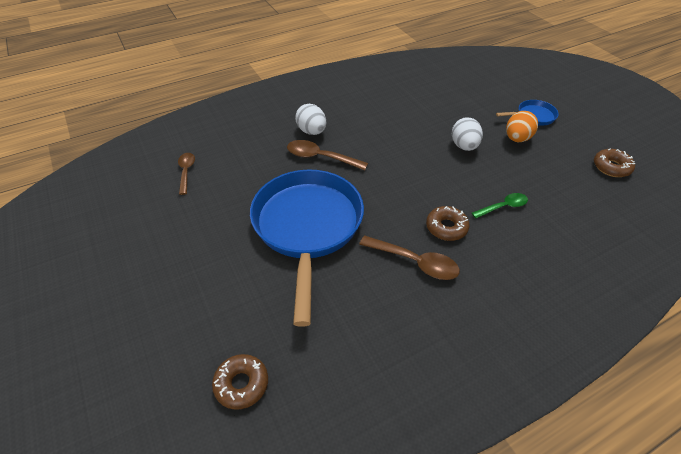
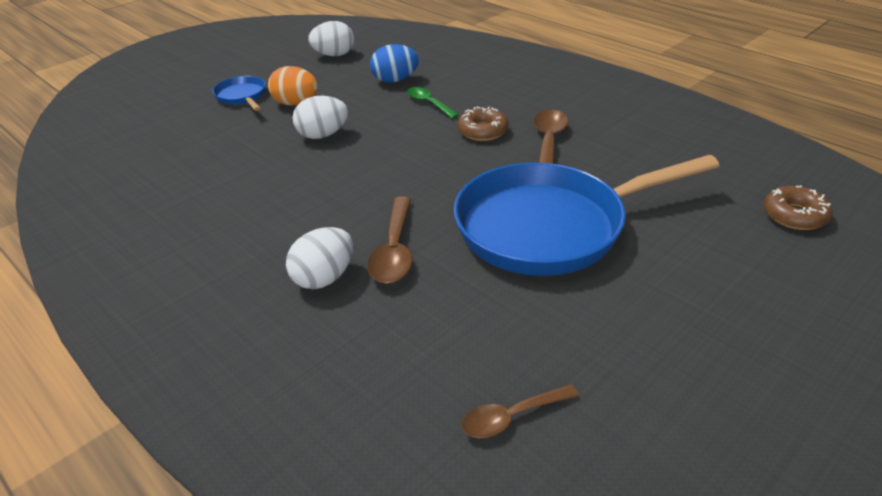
camera: 105 degrees left, 10 degrees down
brown donut [594,149,635,177] -> white egg [308,21,354,56]
none -> blue egg [370,44,419,83]

